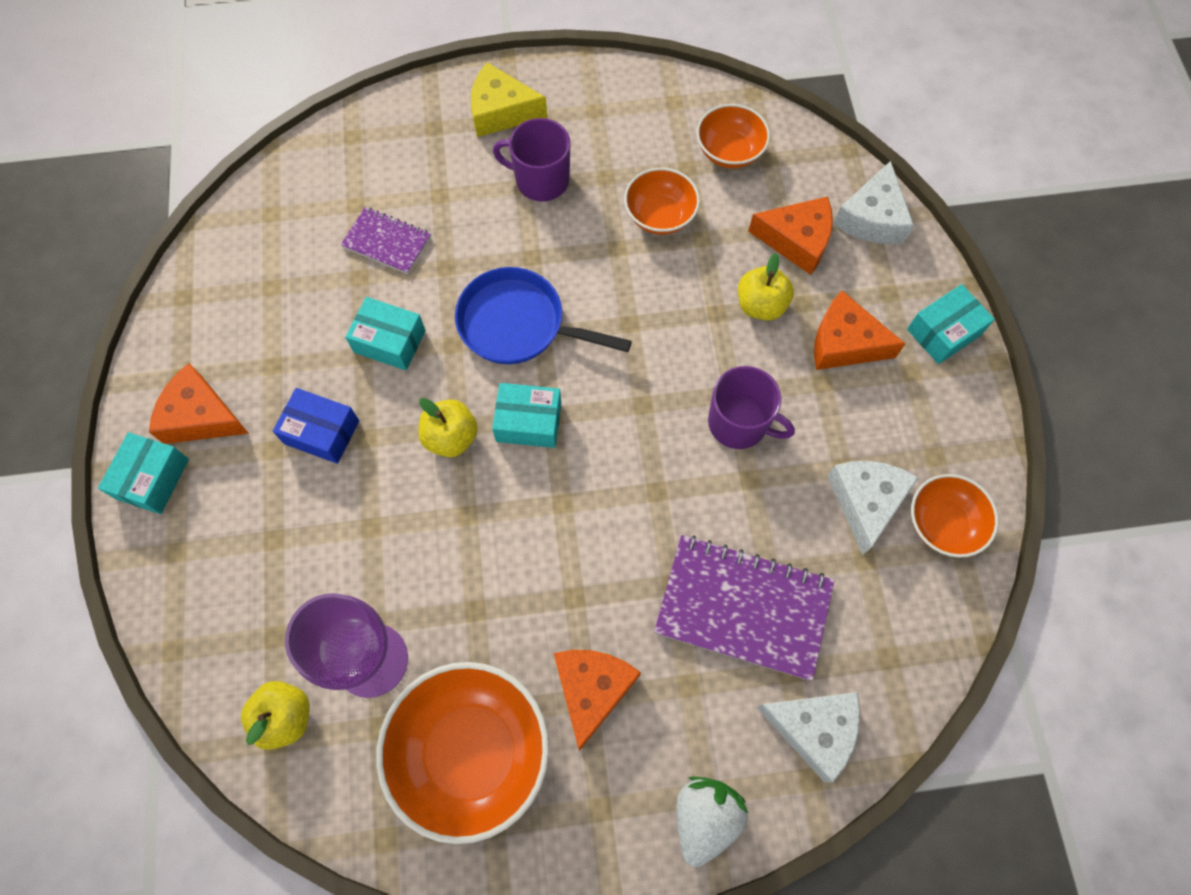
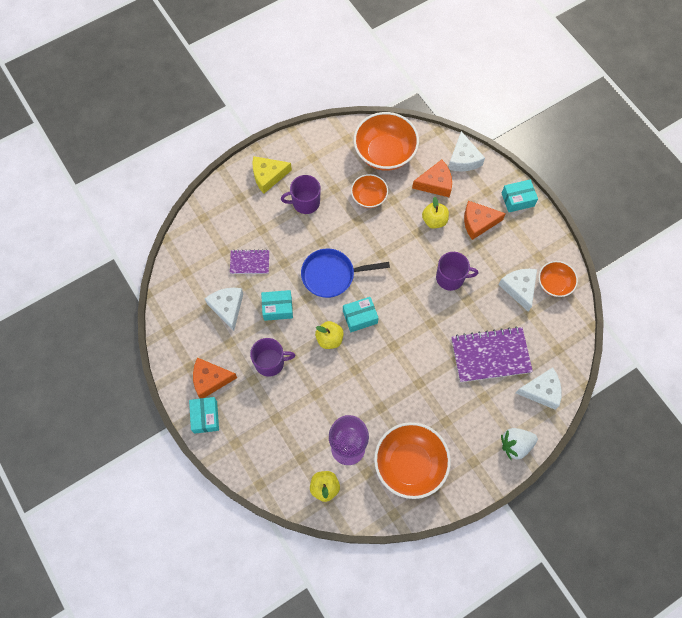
camera: 25 degrees left, 0 degrees up
blue box [273,388,359,464] -> purple mug [250,338,295,377]
orange cheese [554,650,641,751] -> none
white strawberry [677,776,748,867] -> white strawberry turned 105 degrees counterclockwise [501,428,538,460]
orange bowl [697,104,770,168] -> orange bowl [354,112,419,171], size x1.77
turquoise box [907,284,995,364] -> turquoise box turned 45 degrees clockwise [502,179,538,212]
none -> white cheese [205,288,243,331]

